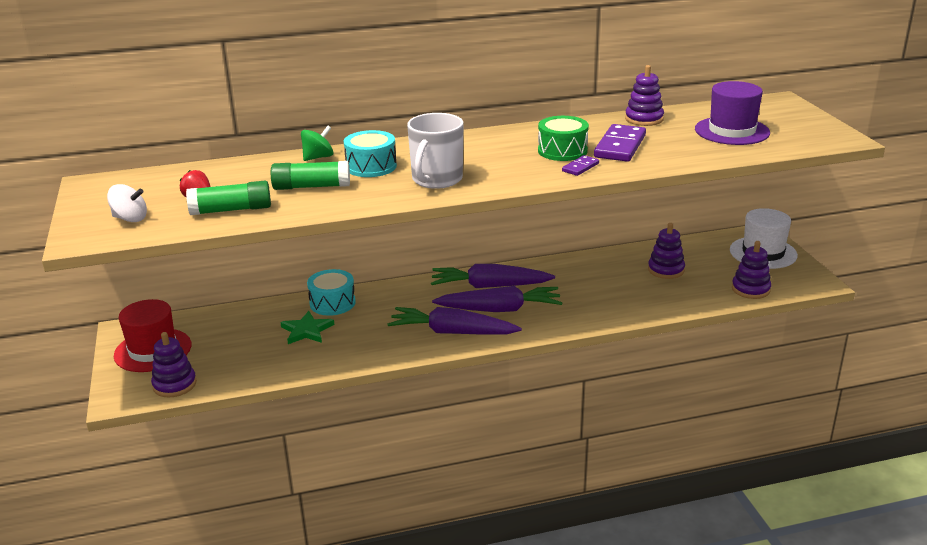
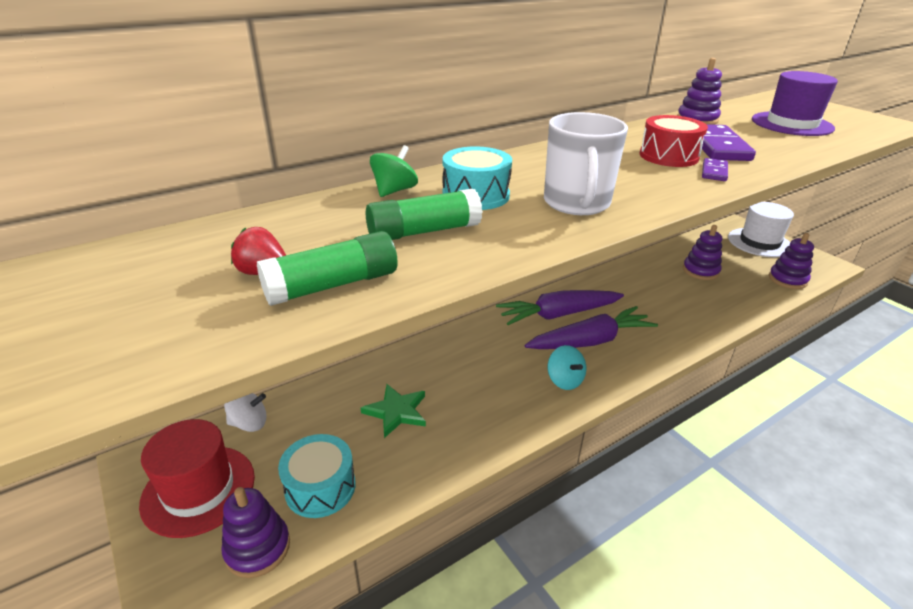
camera: 20 degrees left, 5 degrees up
white spinning top [107,184,147,222] -> white spinning top moved to [224,393,267,432]
turquoise drum [307,269,356,316] -> turquoise drum moved to [278,434,356,518]
purple carrot [387,307,522,335] -> turquoise spinning top [548,345,586,390]
green drum [538,116,589,161] -> red drum [640,115,708,167]

